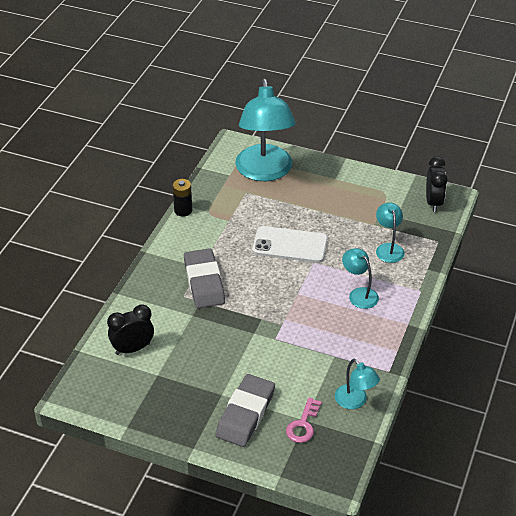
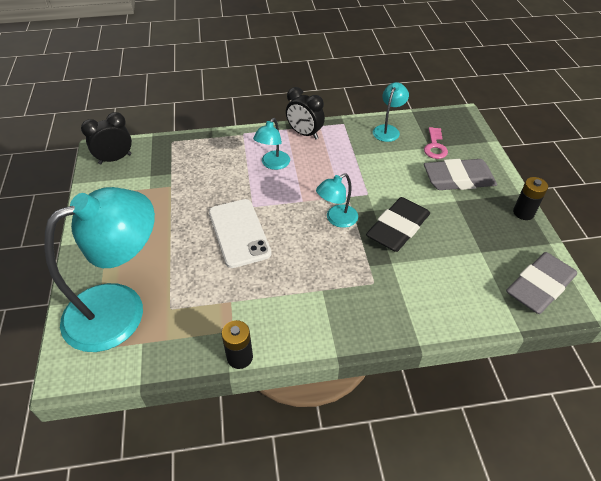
camera: 120 degrees left, 5 degrees up
black clock [107,304,154,355] -> black clock moved to [286,87,325,139]
grey eraser [184,248,225,308] -> grey eraser moved to [506,252,577,314]
pink key [286,398,322,443] -> pink key turned 105 degrees clockwise [424,127,448,159]
turquoise lamp [376,203,405,263] -> turquoise lamp moved to [316,173,358,228]
none -> black eraser [366,197,430,252]
none -> black battery [513,177,548,220]

